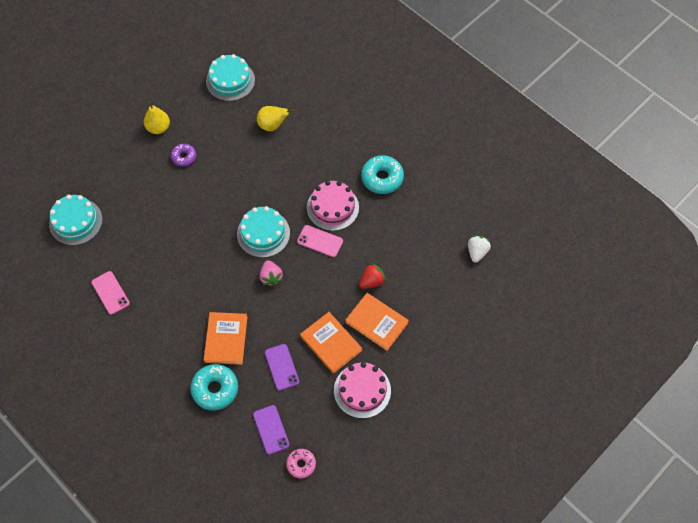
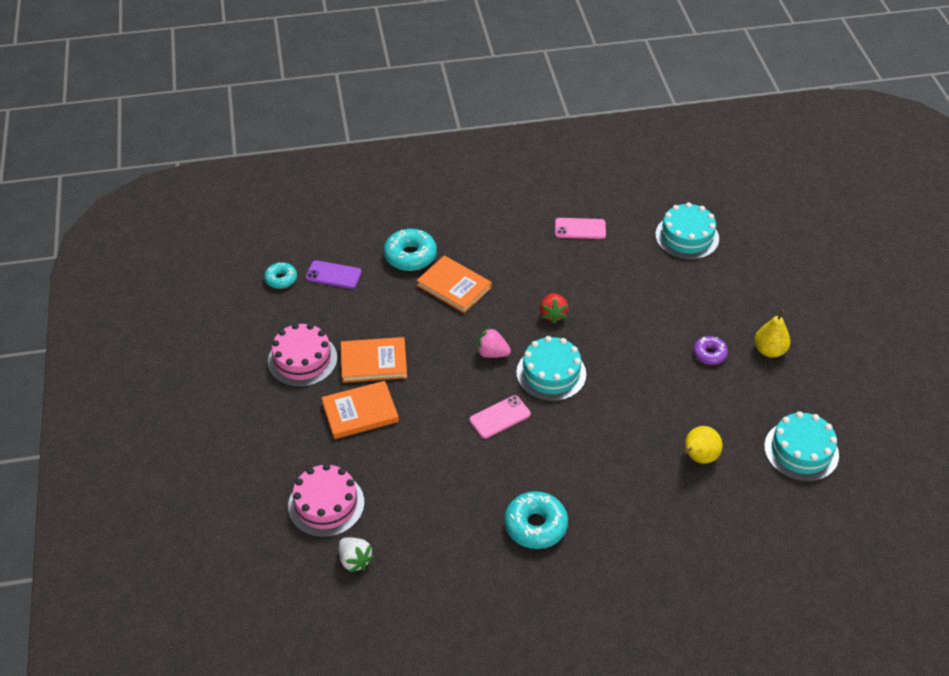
camera: 125 degrees right, 15 degrees down
purple phone [265,344,299,391] -> none
pink donut [286,449,316,478] -> turquoise donut [264,263,297,289]
pink cake [307,181,359,231] -> pink cake moved to [288,463,364,537]
red strawberry [359,263,386,289] -> red strawberry moved to [540,293,569,324]

